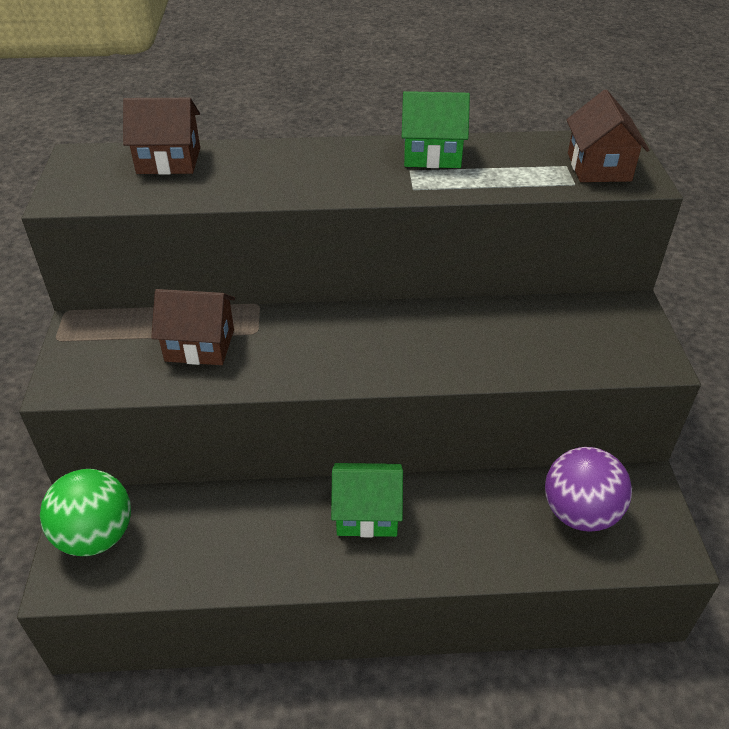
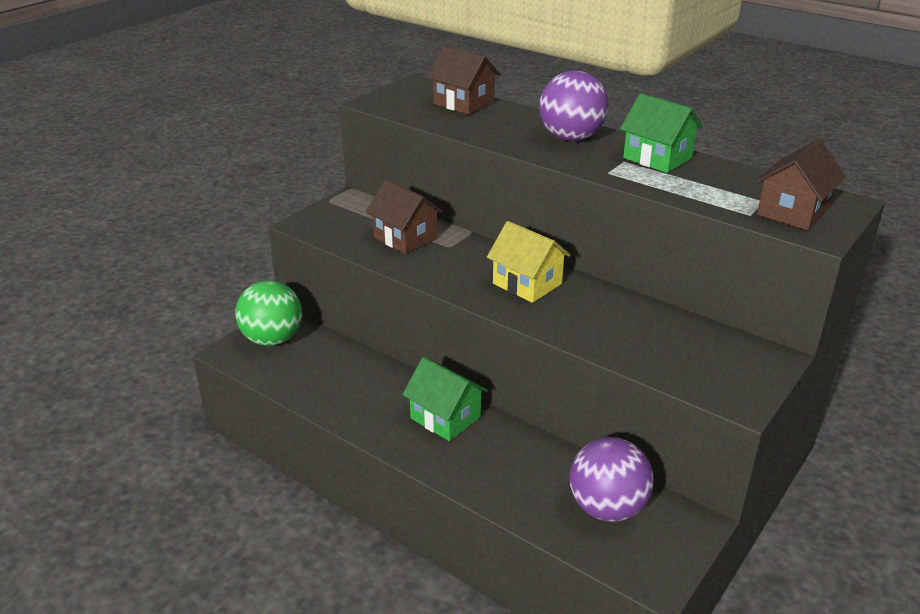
camera: 40 degrees right, 10 degrees down
none -> yellow house [487,221,571,303]
none -> purple ball [539,70,609,141]

